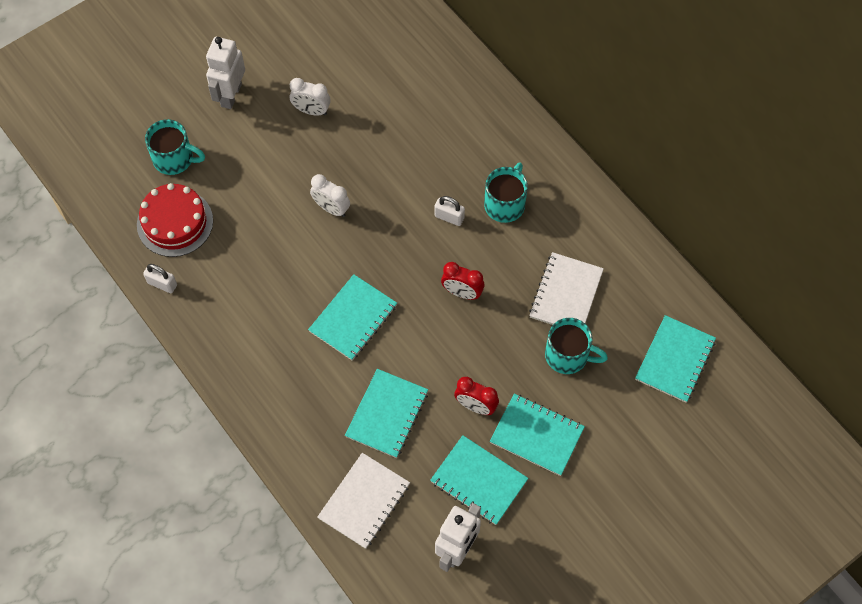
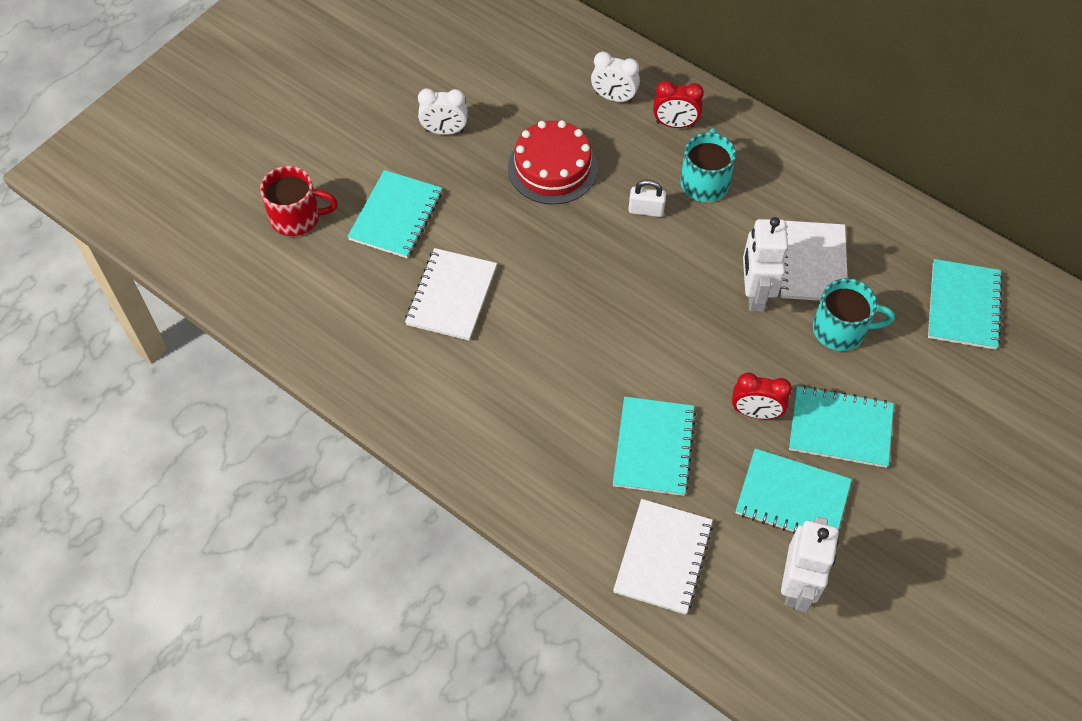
camera: 15 degrees left, 5 degrees down
red cake [137,183,213,257] -> red cake moved to [508,120,598,204]
white padlock [143,264,177,293] -> none
turquoise mug [145,119,205,175] -> red mug [260,166,338,236]
white robot [206,37,245,109] -> white robot moved to [743,217,788,312]
turquoise notebook [308,274,397,360] -> turquoise notebook moved to [347,170,442,258]
white clock [310,174,350,217] -> white clock moved to [591,51,640,103]
red clock [441,262,485,300] -> red clock moved to [653,81,704,128]
none -> white notebook [405,248,497,341]

